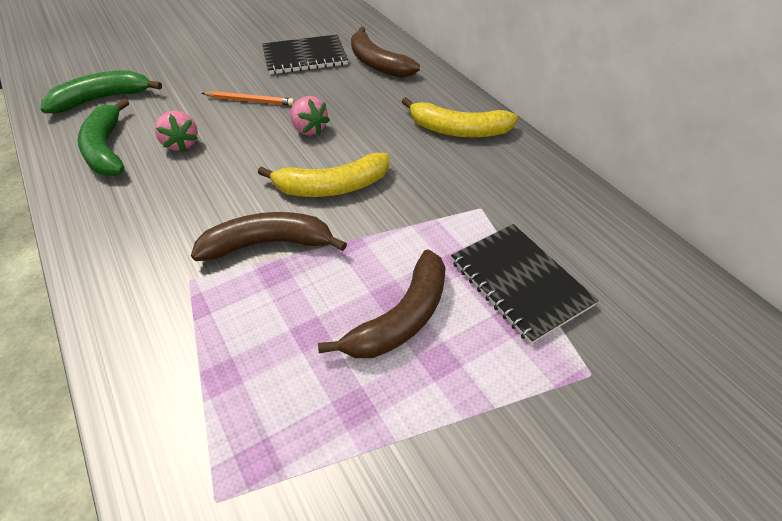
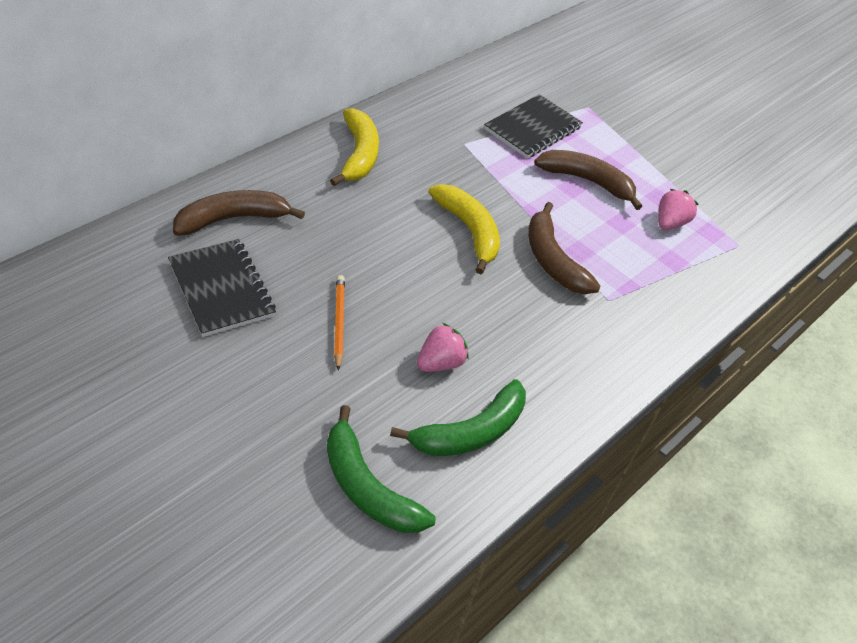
camera: 110 degrees left, 0 degrees up
pink strawberry [290,96,330,136] -> pink strawberry moved to [658,189,699,230]
brown banana [351,27,420,78] -> brown banana turned 150 degrees counterclockwise [173,190,305,236]

